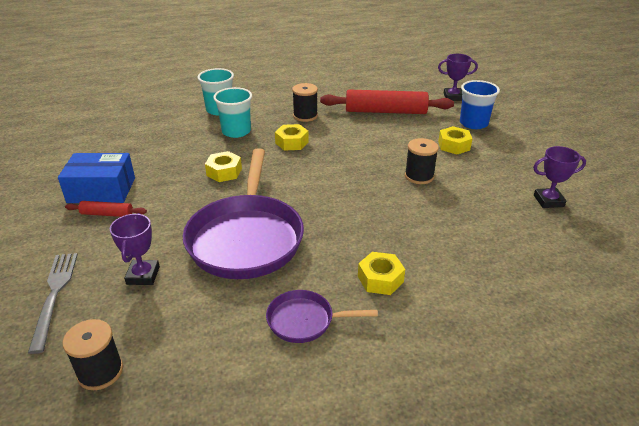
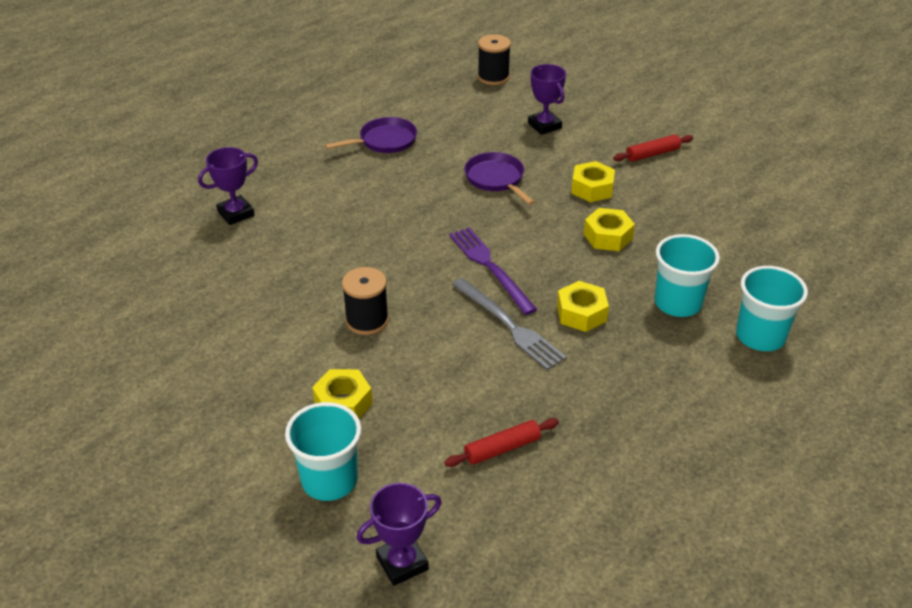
camera: 150 degrees right, 5 degrees up
grey fork [28,253,78,354] -> grey fork moved to [452,278,567,370]
blue box [58,153,135,203] -> none
purple pan [183,148,304,279] -> purple pan [464,152,535,205], size x0.48
black spool [292,83,318,122] -> none
red rolling pin [320,89,454,114] -> red rolling pin [444,418,559,467], size x0.48
yellow nut [358,252,405,295] -> yellow nut moved to [571,161,615,202]
blue cup [460,80,500,129] -> turquoise cup [285,402,361,501]
purple trophy [533,146,586,208] -> purple trophy moved to [198,147,258,225]
none -> purple fork [449,227,537,315]

